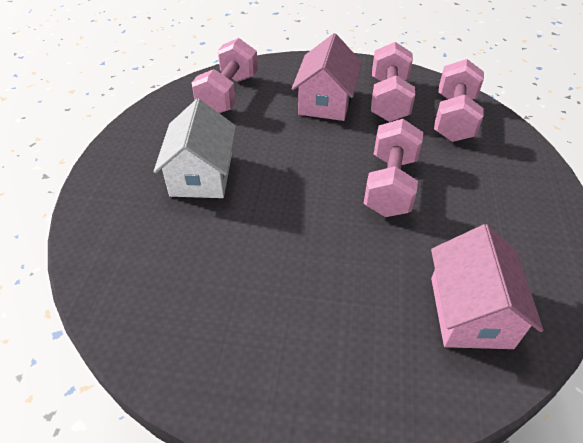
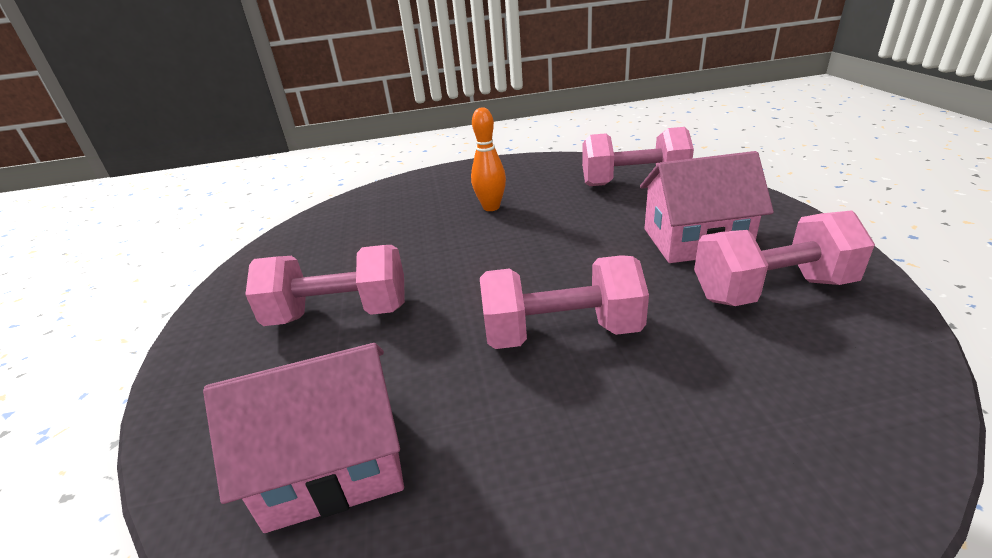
camera: 75 degrees right, 15 degrees down
white house [153,99,236,198] -> orange bowling pin [471,107,506,211]
pink dumbbell [434,59,484,142] -> pink dumbbell moved to [245,245,405,326]

